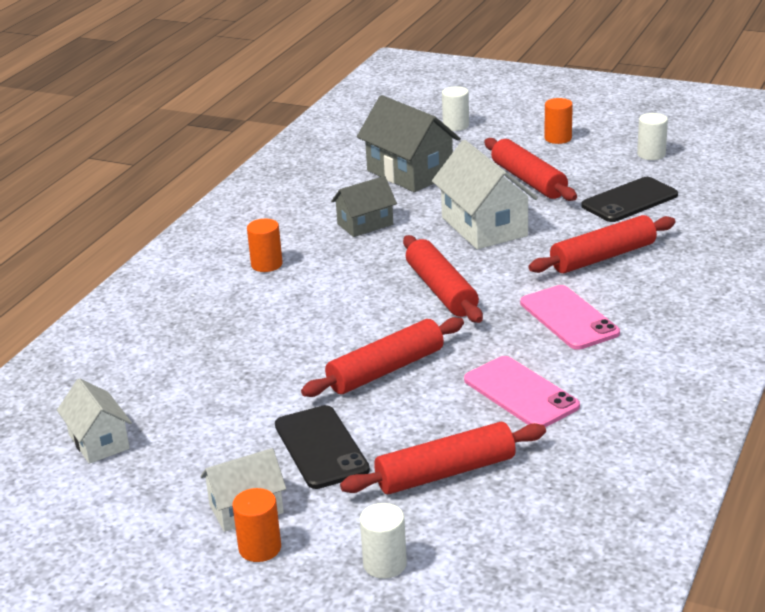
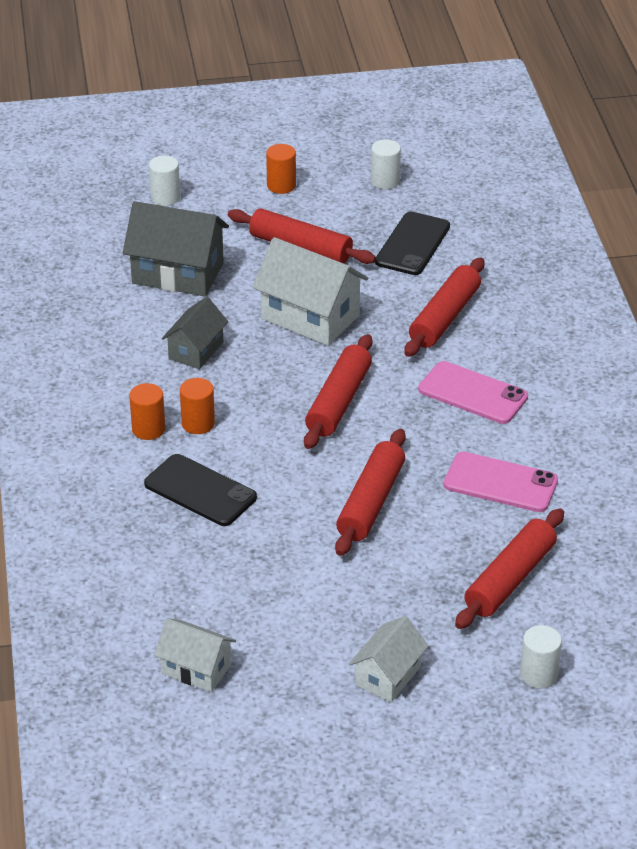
camera: 35 degrees left, 10 degrees up
orange cylinder [233,488,281,562] -> orange cylinder moved to [180,378,215,434]
black phone [275,405,370,489] -> black phone moved to [144,454,257,526]
red rolling pin [403,235,483,323] -> red rolling pin turned 75 degrees clockwise [304,334,373,449]

